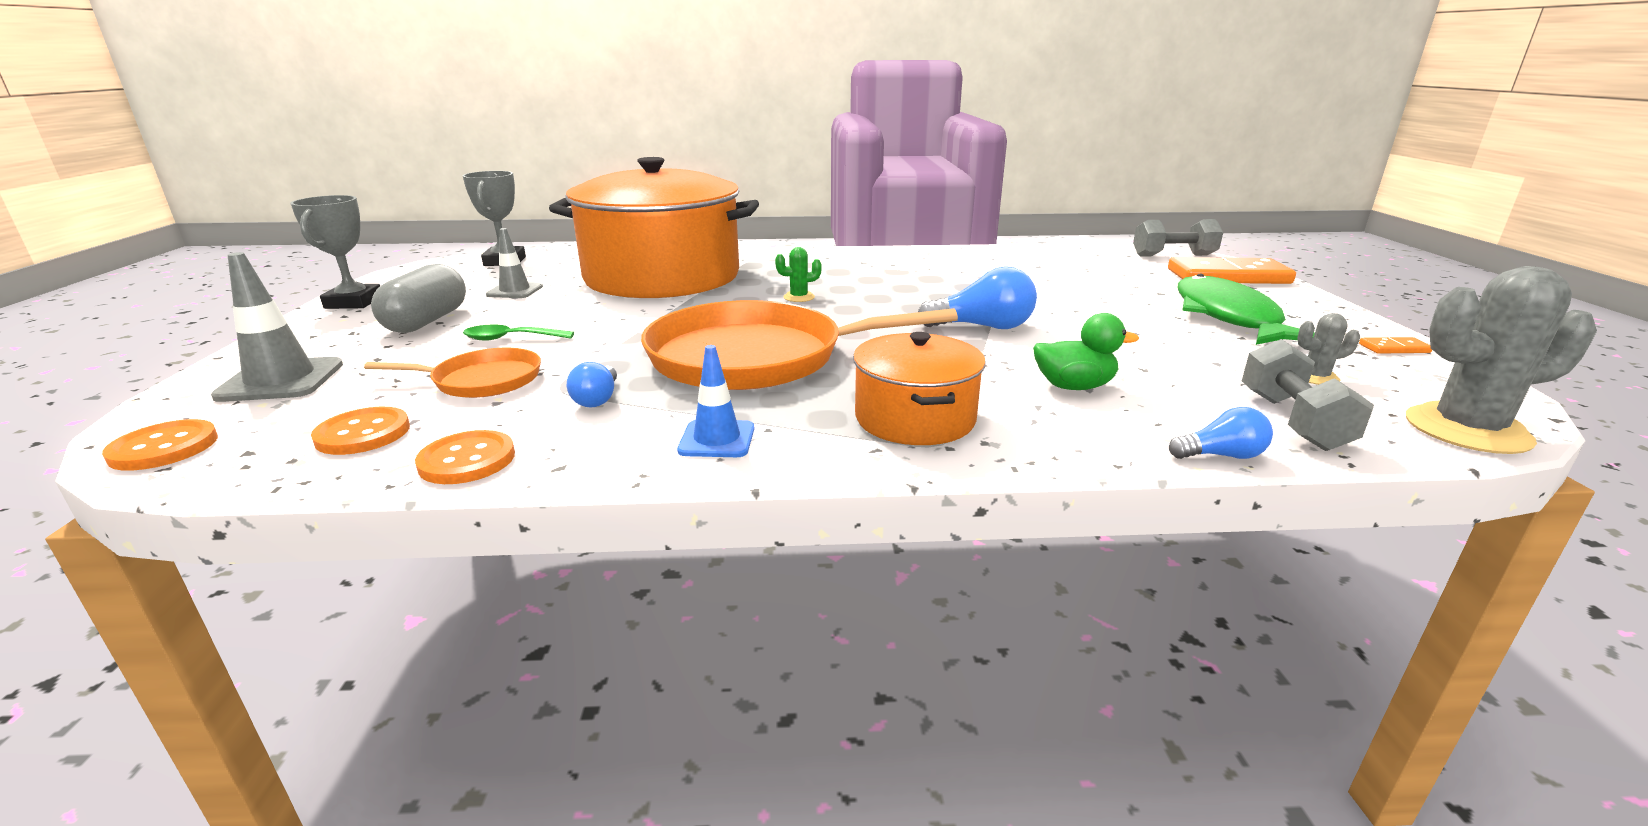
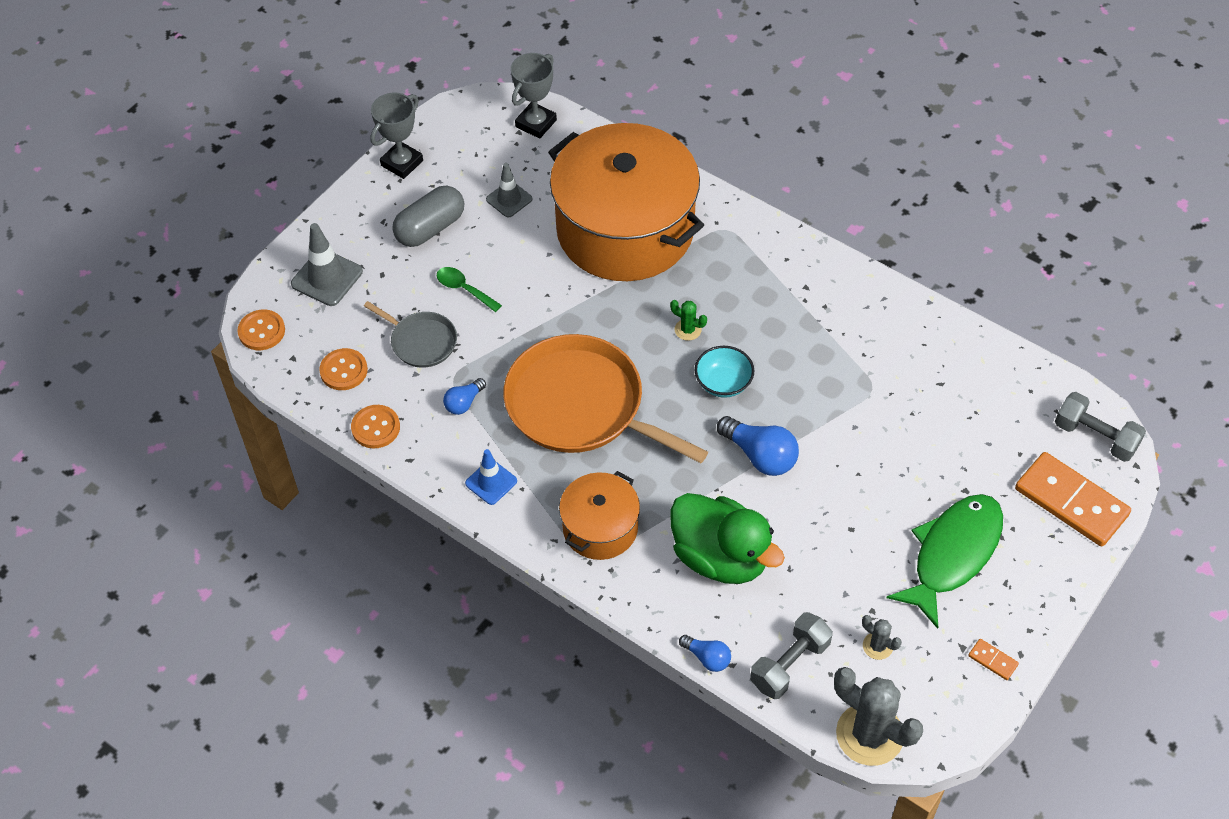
camera: 40 degrees right, 30 degrees up
orange pan [364,348,541,398] -> grey pan [364,301,457,368]
green duck [1033,313,1139,390] -> green duck [670,493,785,584], size x1.86
none -> turquoise bowl [695,346,754,398]

